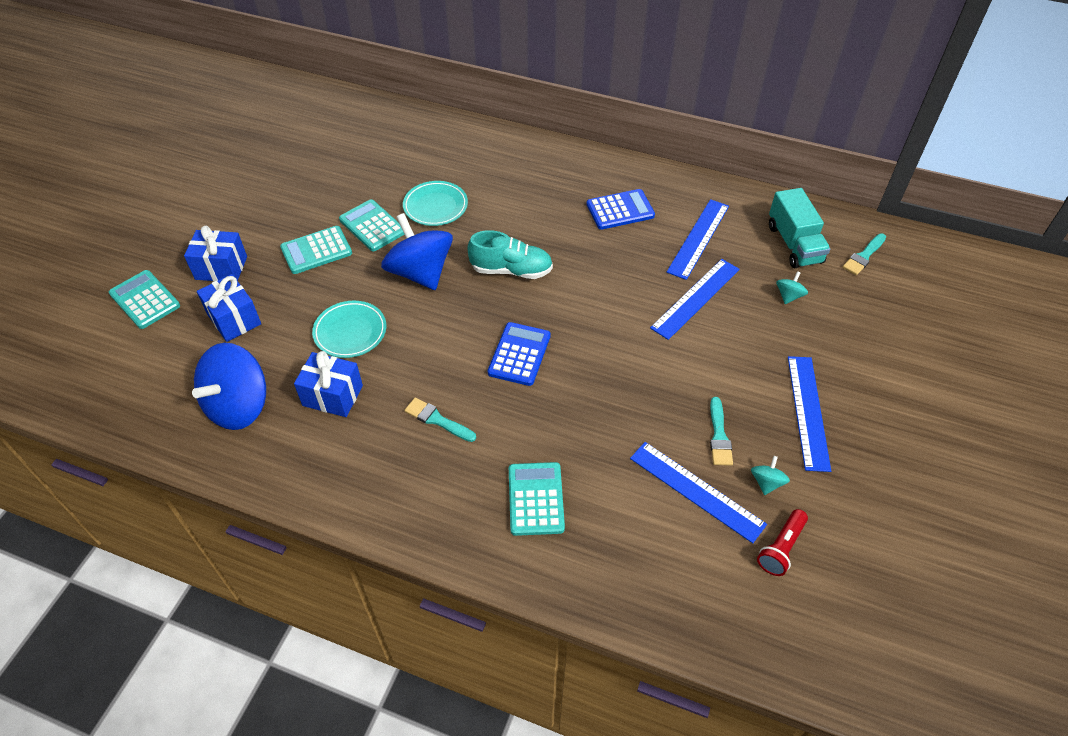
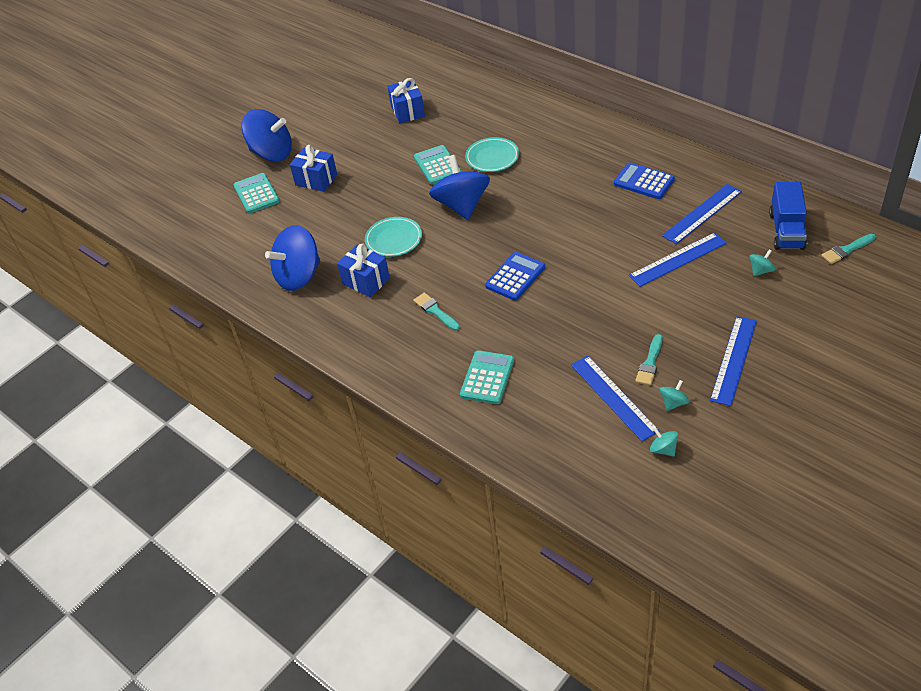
camera: 25 degrees right, 5 degrees down
blue gift [197,274,261,342] -> blue gift moved to [387,78,425,123]
turquoise calculator [280,226,352,274] -> none
turquoise shoe [467,230,553,279] -> none
blue calculator [586,189,655,230] -> blue calculator turned 150 degrees counterclockwise [614,162,675,199]
red flashlight [757,509,808,576] -> turquoise spinning top [650,428,678,457]
turquoise truck [769,188,830,268] -> blue truck [769,182,807,250]
none -> blue spinning top [241,109,292,161]

